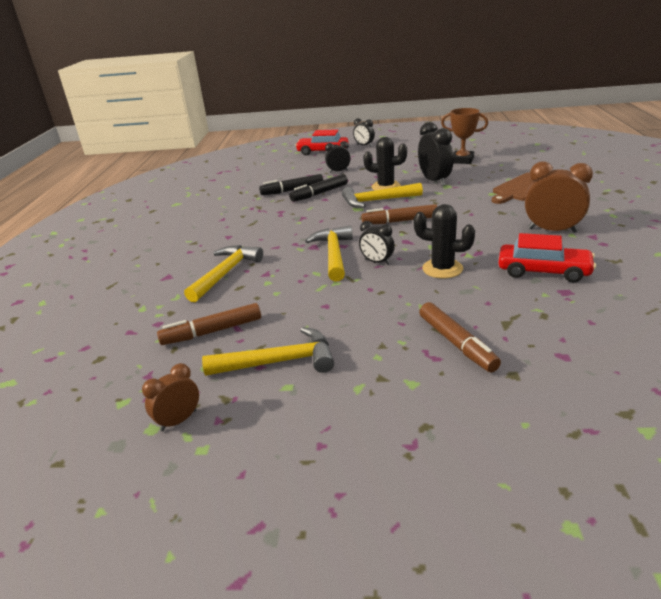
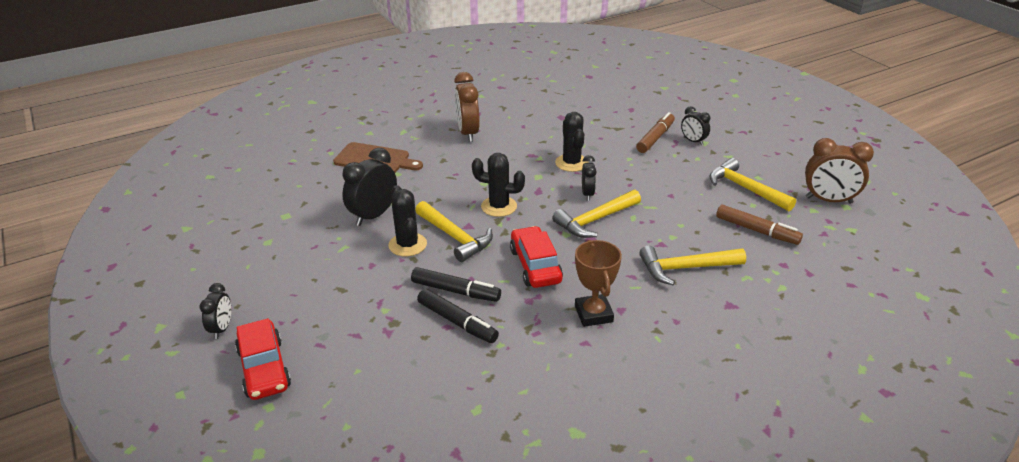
camera: 125 degrees left, 5 degrees up
brown clock [142,363,199,431] -> brown clock [805,138,874,204], size x1.72
black clock [325,141,351,173] -> black clock moved to [681,106,710,145]
brown marker [361,204,438,224] -> black cactus [472,153,525,217]
brown trophy [441,108,488,164] -> brown trophy moved to [575,240,622,327]
red car [498,233,596,283] -> red car moved to [510,226,563,288]

